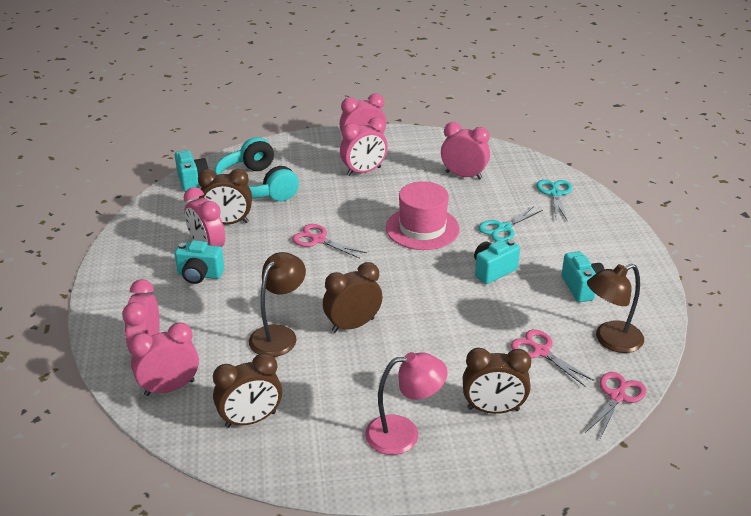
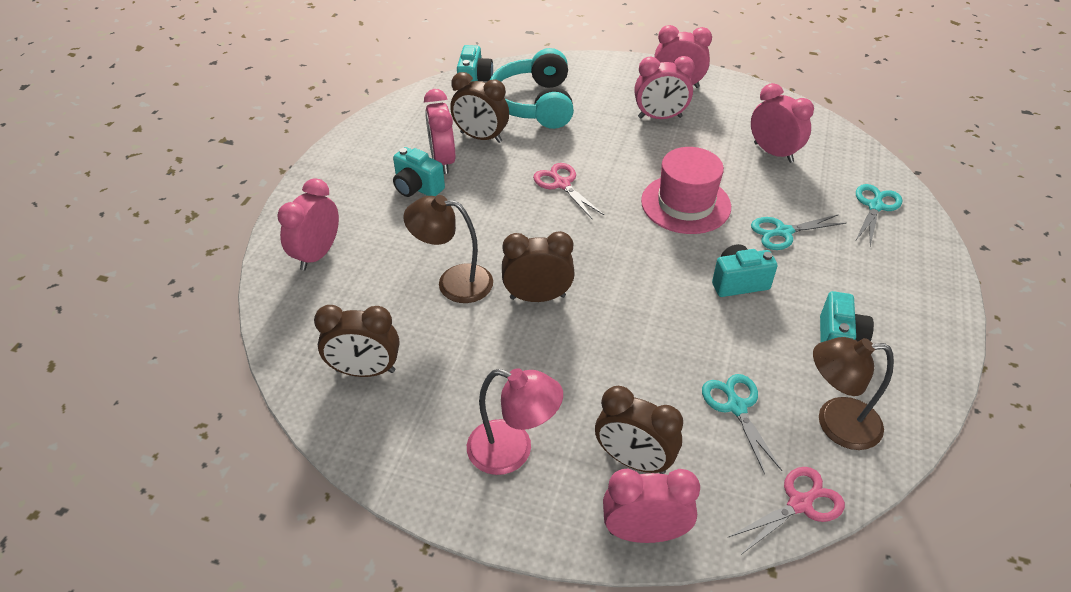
camera: 25 degrees right, 10 degrees up
pink clock [129,322,199,396] -> pink clock moved to [603,469,700,543]
brown lamp [249,252,306,357] -> brown lamp turned 135 degrees counterclockwise [403,195,493,303]
pink scissors [511,329,595,386] -> turquoise scissors [702,374,782,474]

